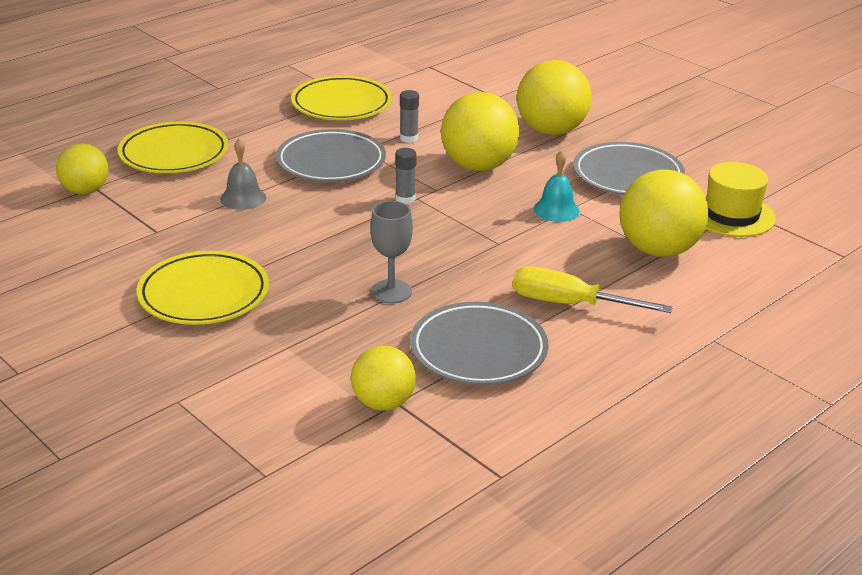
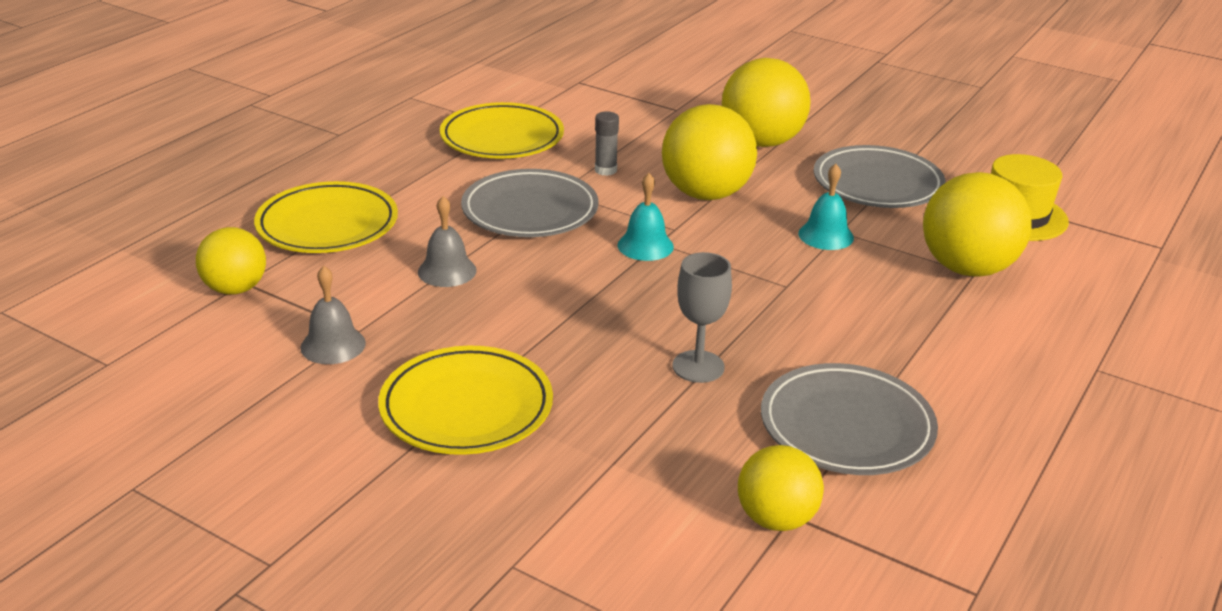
camera: 15 degrees left, 0 degrees up
grey glue stick [395,148,416,204] -> turquoise bell [617,173,674,261]
yellow screwdriver [512,266,673,313] -> none
none -> grey bell [300,266,366,364]

